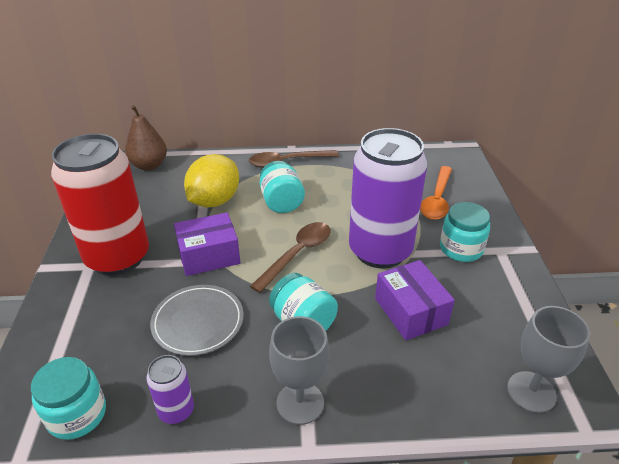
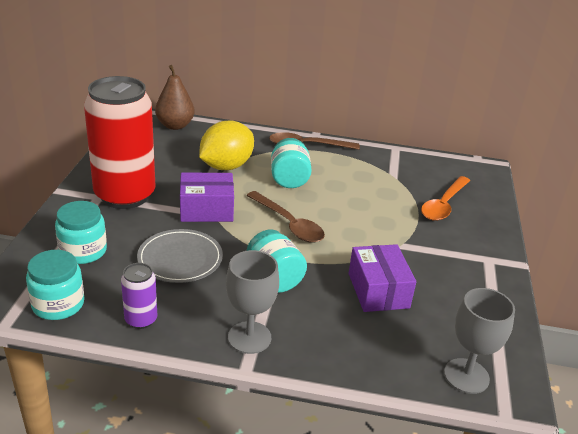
camera: 10 degrees right, 5 degrees down
brown spoon [250,222,330,293] -> brown spoon turned 90 degrees clockwise [246,191,325,243]
purple can [349,128,427,269] -> none
turquoise jar [440,202,490,262] -> turquoise jar moved to [55,201,107,264]

